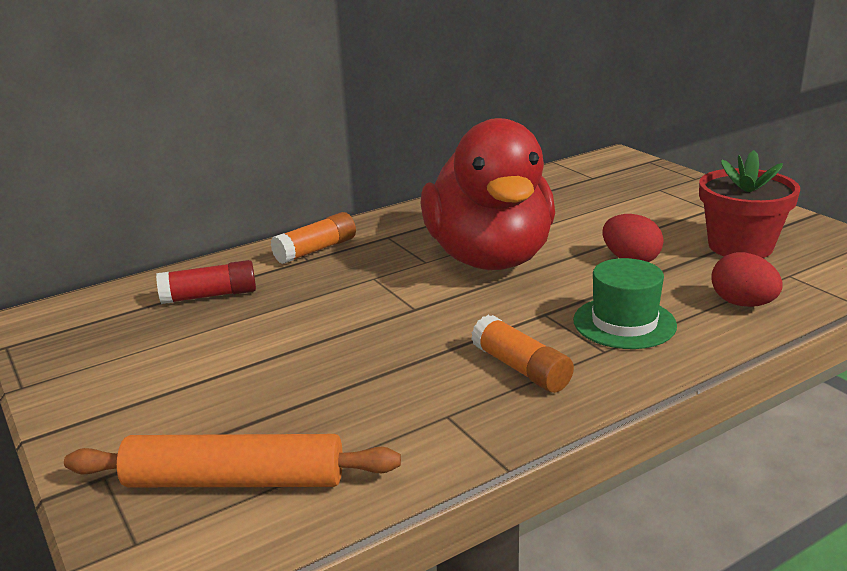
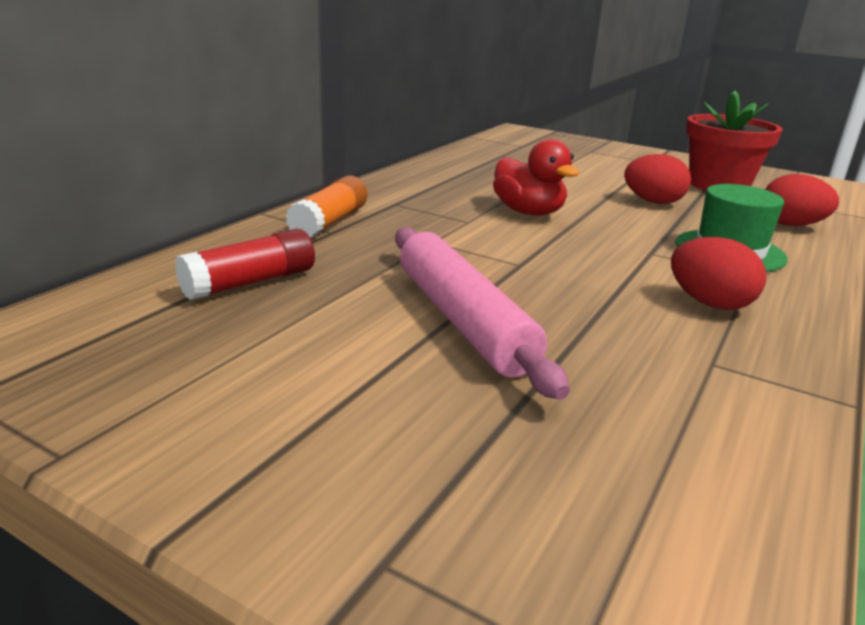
camera: 30 degrees left, 0 degrees up
orange rolling pin [64,434,401,487] -> none
red duck [420,118,555,270] -> red duck [493,139,580,216], size x0.46
orange glue stick [471,315,574,393] -> red egg [671,237,766,310]
none -> pink rolling pin [395,227,570,399]

